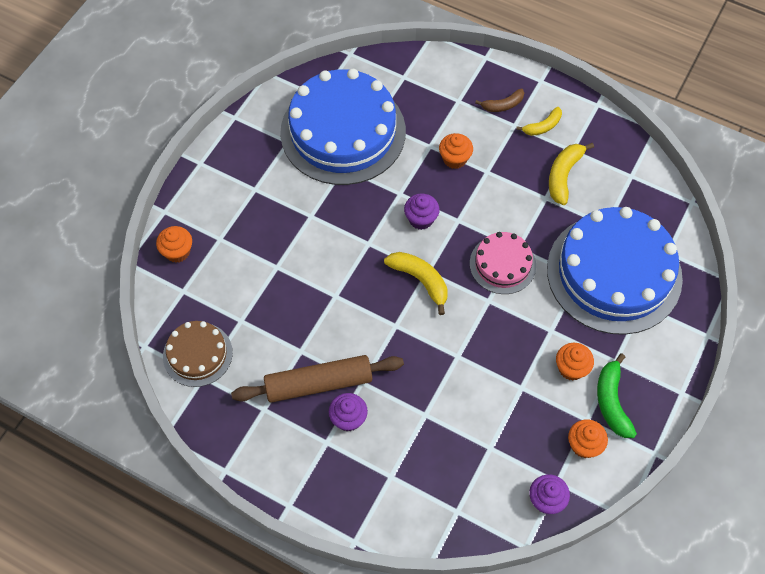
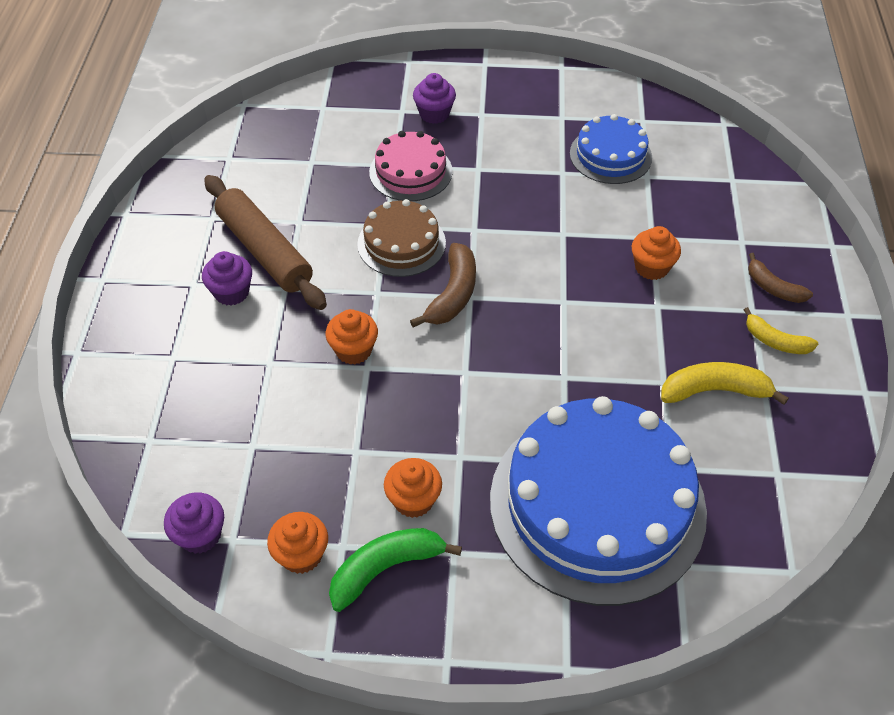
camera: 65 degrees right, 10 degrees down
orange cupcake [156,226,192,263] -> orange cupcake moved to [326,309,378,365]
brown cake [163,321,233,387] -> brown cake moved to [357,199,446,277]
blue cake [280,69,406,185] -> blue cake [570,114,652,184], size x0.50
yellow banana [384,252,448,315] -> brown banana [410,243,476,327]
purple cupcake [404,194,440,230] -> purple cupcake moved to [413,73,456,124]
pink cake [470,232,536,294] -> pink cake moved to [369,131,453,201]

